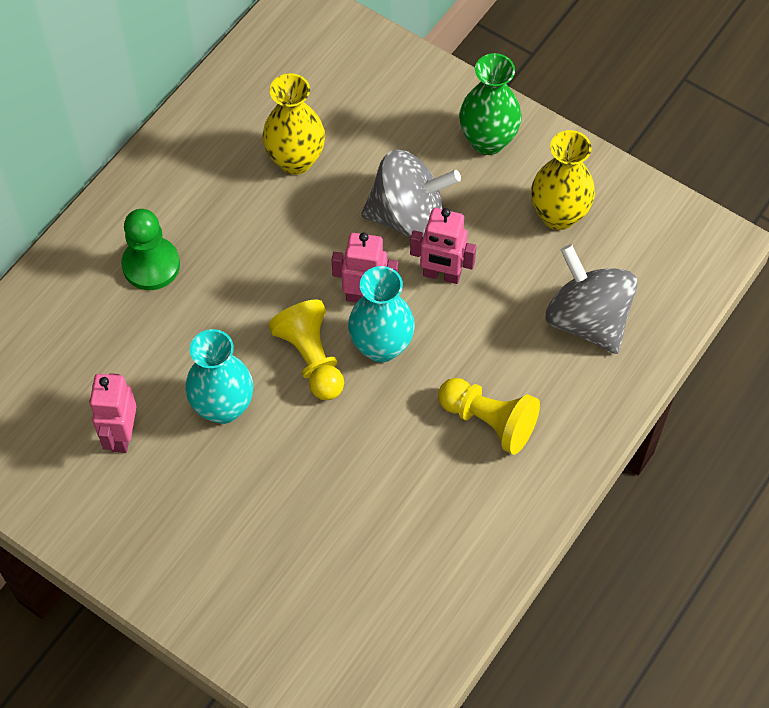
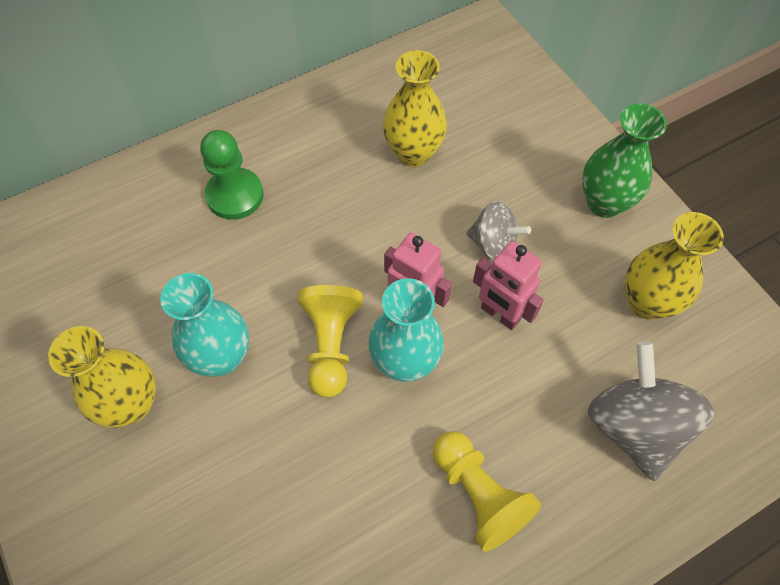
camera: 25 degrees right, 0 degrees up
pink robot [90,373,137,453] -> none
grey spinning top [361,150,461,238] -> grey spinning top [467,201,531,260], size x0.59
none -> yellow vase [48,326,156,428]

